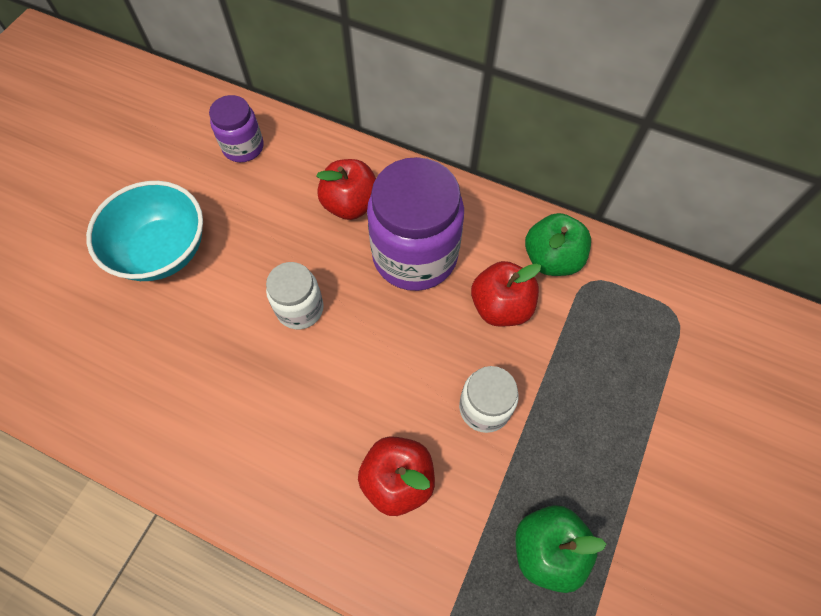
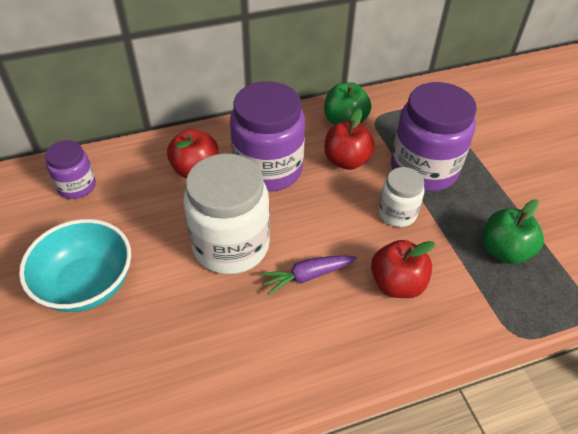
camera: 45 degrees left, 15 degrees down
white jar [266,262,324,329] -> white jar [183,154,270,274], size x1.86
none -> purple carrot [260,256,357,295]
none -> purple jar [391,82,477,192]

